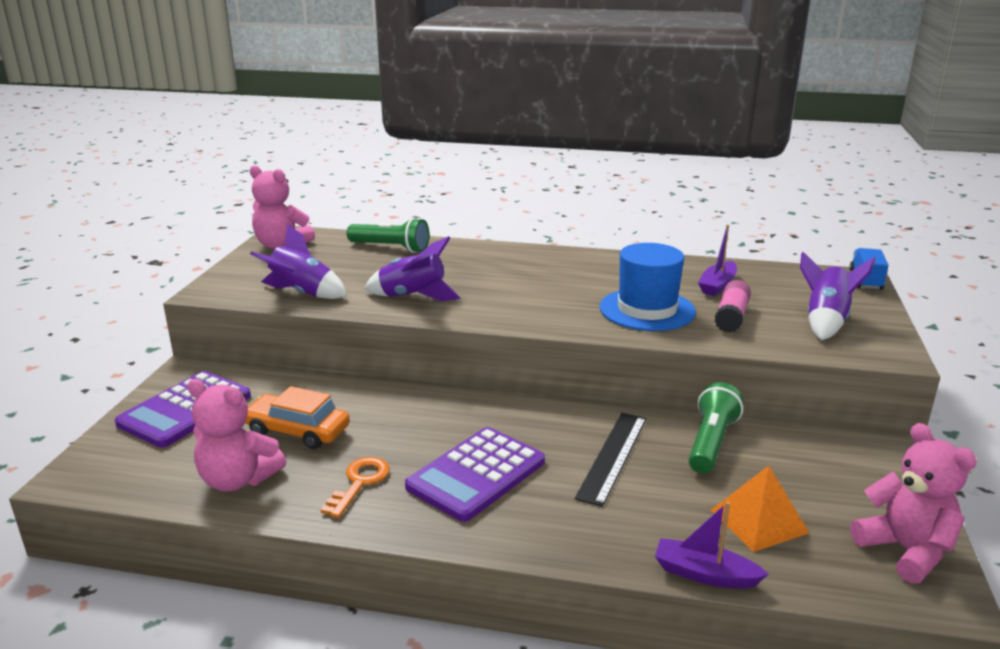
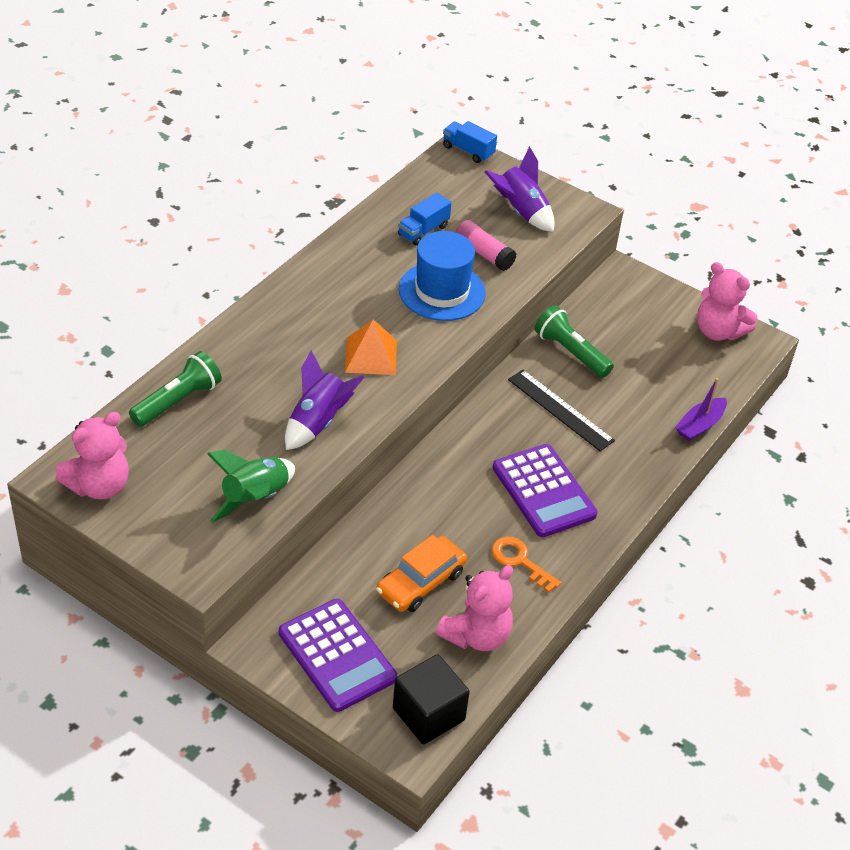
camera: 70 degrees left, 20 degrees up
purple rocket [250,224,347,299] -> green rocket [207,450,295,523]
purple boat [698,225,737,296] -> blue truck [398,193,452,246]
orange pyramid [711,466,809,552] -> orange pyramid moved to [345,319,397,375]
pink teddy bear [850,423,977,584] -> pink teddy bear turned 135 degrees counterclockwise [697,262,757,341]
none -> black cube [393,654,470,744]

